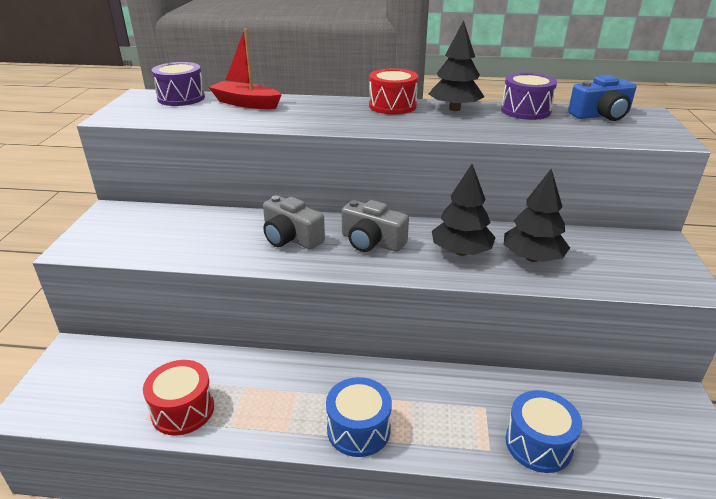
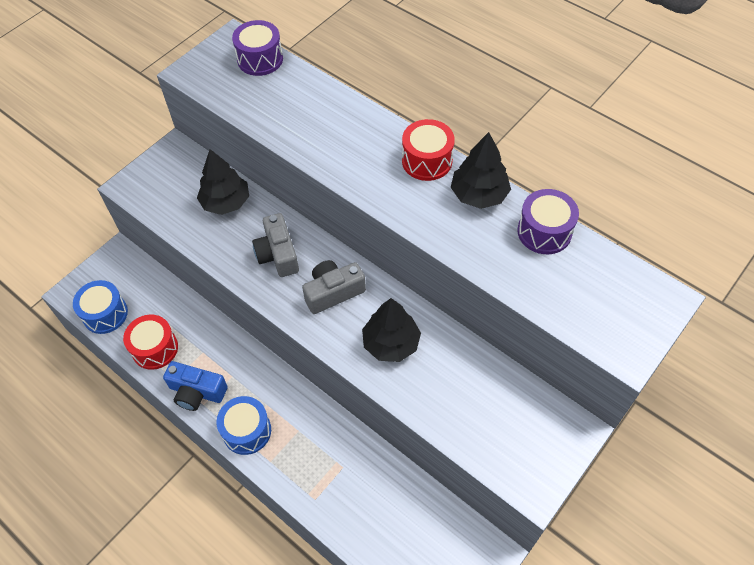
camera: 35 degrees right, 25 degrees up
red boat [209,29,282,109] -> none
grey camera [342,200,409,252] -> grey camera turned 90 degrees clockwise [302,260,366,314]
black tree [504,169,570,262] -> black tree moved to [197,149,249,215]
blue drum [506,390,582,473] -> blue drum moved to [73,280,128,334]
blue camera [568,75,636,121] -> blue camera moved to [163,361,228,411]

